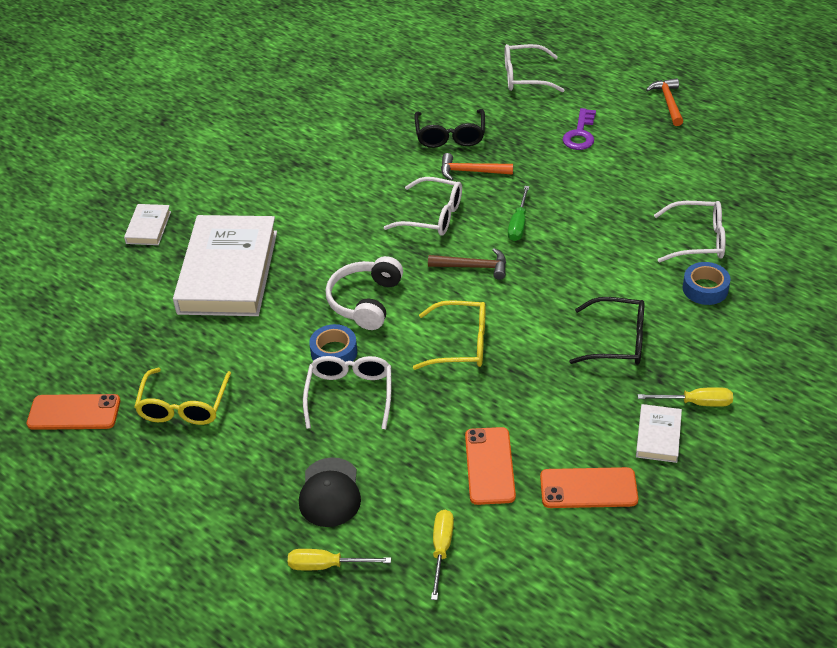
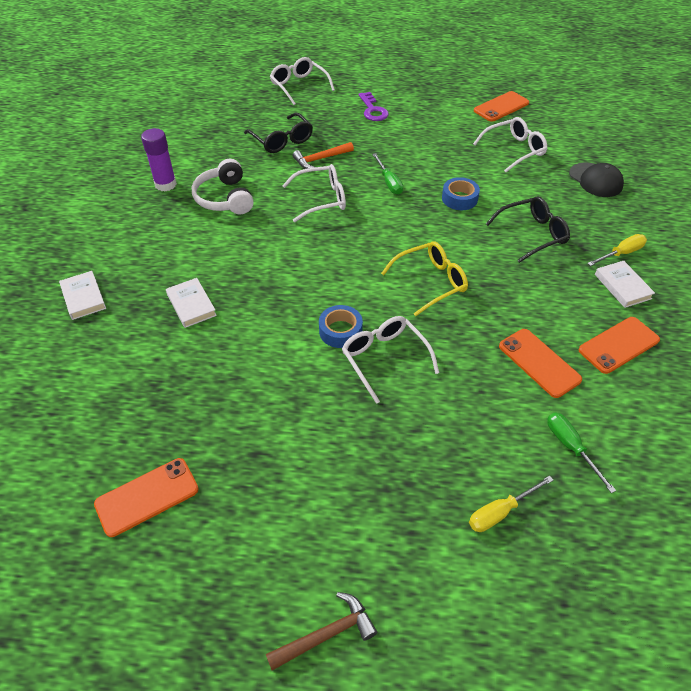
camera: 35 degrees left, 5 degrees up
yellow glasses [134,368,231,425] -> none
white book [173,215,277,316] -> white book [166,278,217,328], size x0.43
black cap [299,457,361,527] -> black cap moved to [569,162,624,197]
white headphones [325,256,403,330] -> white headphones moved to [192,159,254,214]
brown hammer [428,248,506,280] -> brown hammer moved to [266,592,377,671]
yellow screwdriver [431,510,454,600] -> green screwdriver [547,413,616,493]
white glasses [505,44,564,92] -> white glasses turned 90 degrees clockwise [270,57,335,105]
orange hammer [646,78,683,126] -> none
blue tape [683,262,731,305] -> blue tape moved to [442,177,480,210]
none -> purple glue stick [141,128,177,192]
none -> orange phone [474,91,529,122]

